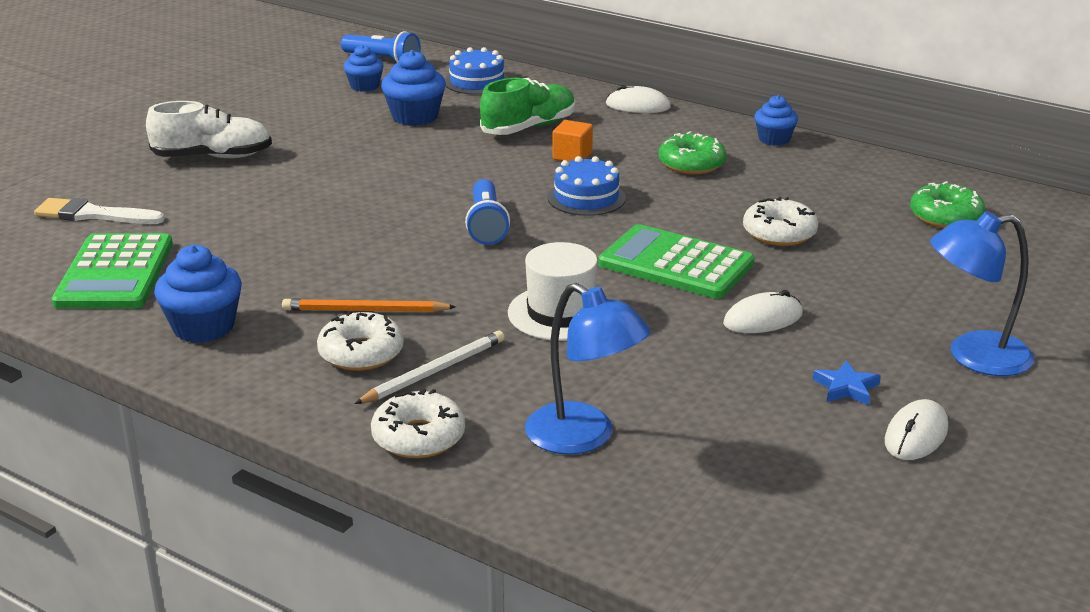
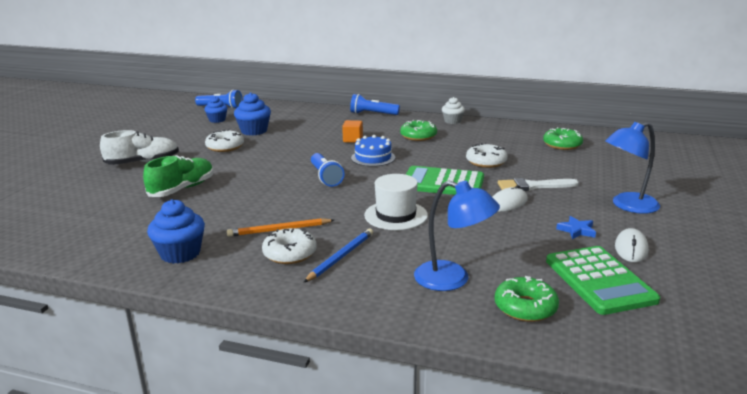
camera: 15 degrees left, 5 degrees down
white brush [34,198,165,224] -> white brush moved to [498,178,579,191]
green calculator [52,233,173,309] -> green calculator moved to [546,246,660,315]
white pencil [355,330,505,404] -> blue pencil [303,228,373,283]
white donut [371,389,465,458] -> white donut moved to [205,129,244,152]
blue cake [445,47,509,95] -> none
green shoe [480,78,575,135] -> green shoe moved to [143,155,214,197]
white mouse [606,85,671,113] -> blue flashlight [350,94,400,115]
blue cupcake [754,95,798,146] -> white cupcake [442,97,465,124]
none -> green donut [495,276,559,322]

